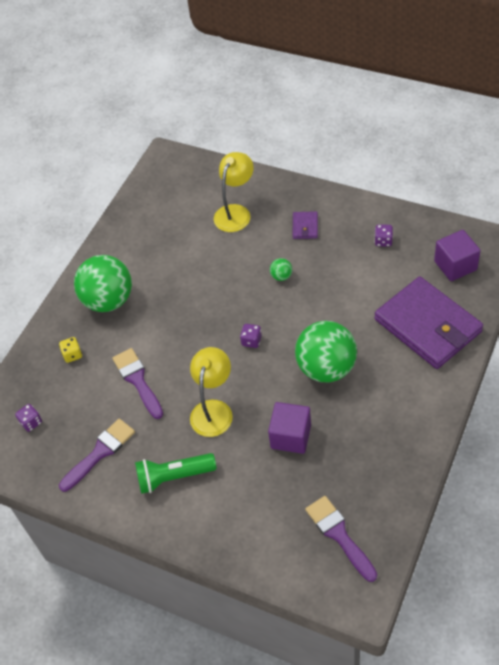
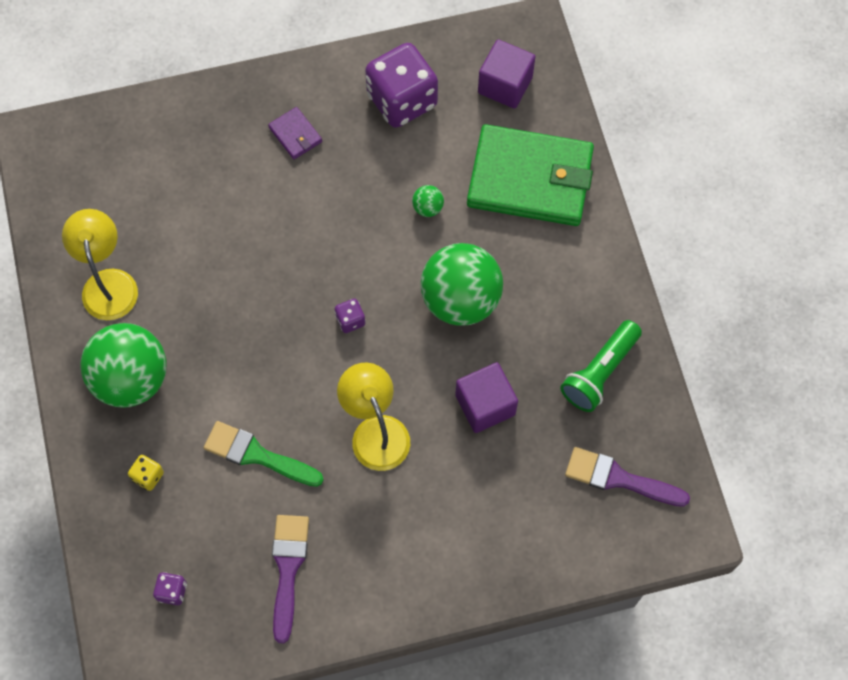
camera: 45 degrees left, 15 degrees up
purple brush [112,348,163,419] -> green brush [204,421,324,487]
green flashlight [135,453,216,494] -> green flashlight moved to [560,320,642,412]
yellow lamp [214,152,254,232] -> yellow lamp moved to [62,209,138,320]
green ball [270,258,292,281] -> green ball moved to [412,185,444,217]
purple wallet [374,277,483,369] -> green wallet [467,124,594,226]
purple dice [375,225,393,247] -> purple dice [365,43,438,128], size x2.40

